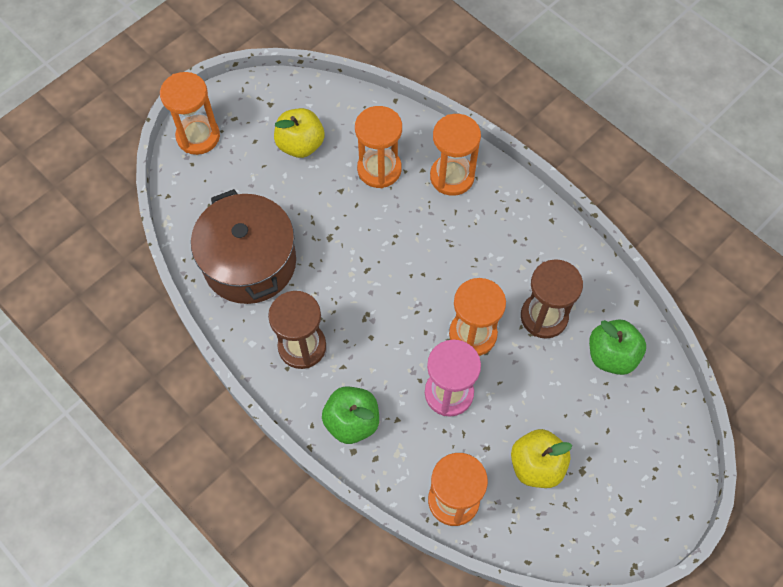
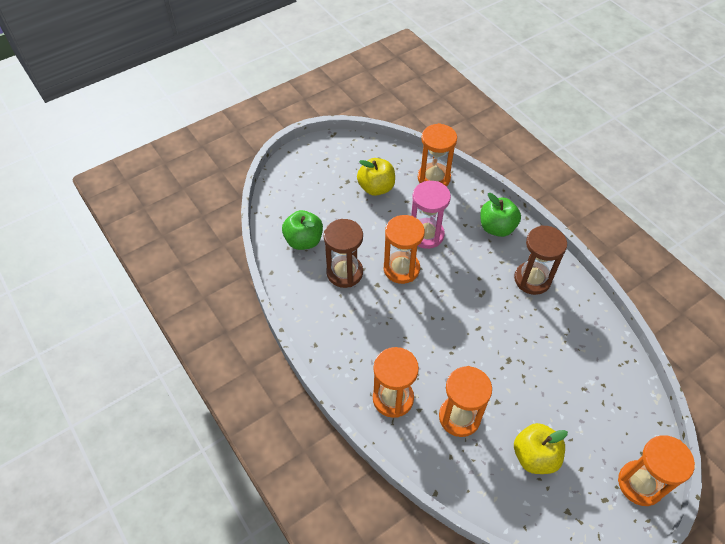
camera: 170 degrees left, 10 degrees down
brown pot [191,189,296,304] -> none

